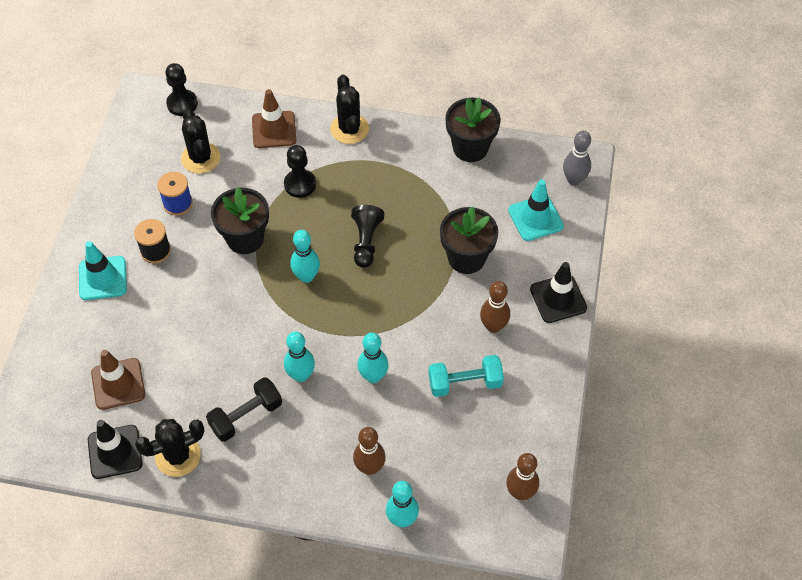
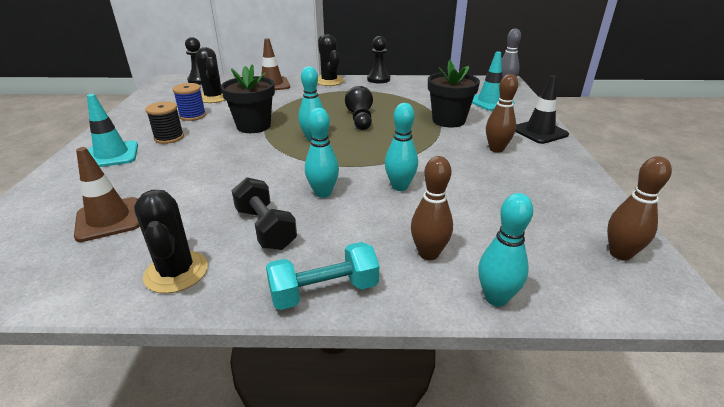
camera: 10 degrees left, 25 degrees down
black traffic cone [88,420,143,479] -> none
black cactus [135,419,204,477] -> black cactus turned 75 degrees counterclockwise [134,190,208,293]
black dumbbell [206,377,282,442] -> black dumbbell turned 75 degrees counterclockwise [232,177,297,250]
black pawn [284,145,316,198] -> black pawn moved to [367,36,390,83]
turquoise dumbbell [428,355,504,397] -> turquoise dumbbell moved to [266,242,379,310]
black flower pot [445,97,501,162] -> none

